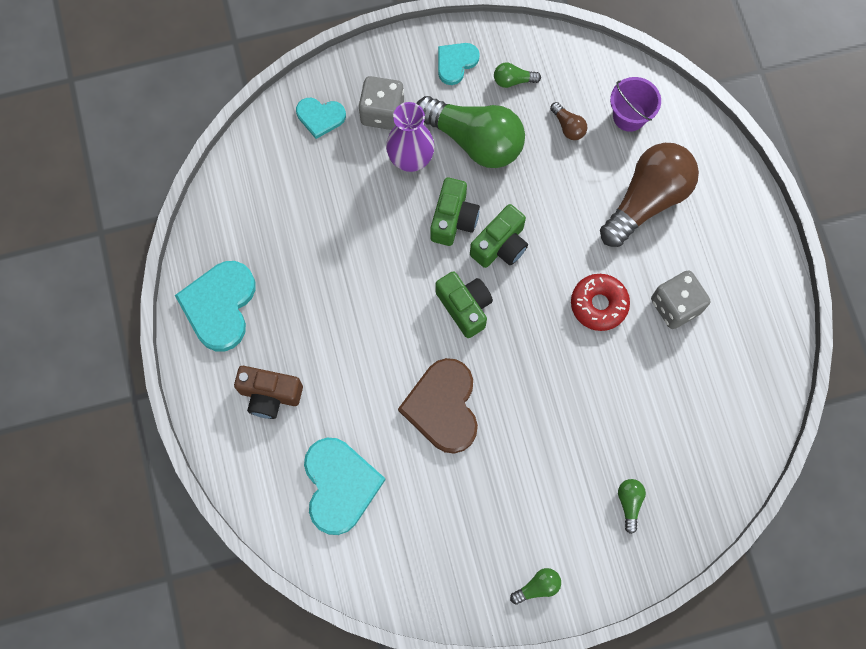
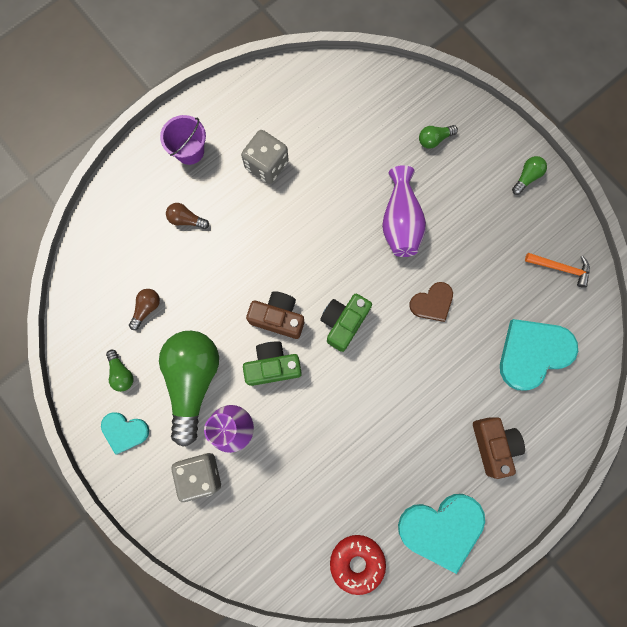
camera: 115 degrees left, 5 degrees up
turquoise heart [296,98,346,139] -> none
brown heart [398,358,478,454] -> brown heart [409,282,453,322], size x0.57
green camera [470,204,528,268] -> brown camera [246,291,304,339]
green light bulb [510,568,561,605] -> green light bulb turned 90 degrees clockwise [512,156,547,195]
red donut [571,274,630,331] -> red donut moved to [330,535,386,595]
brown light bulb [600,143,699,247] -> brown light bulb [166,203,209,229], size x0.41
purple bucket [610,77,661,132] -> purple bucket moved to [160,115,206,165]
none -> purple vase [382,165,426,257]
none -> orange hammer [525,253,590,288]

